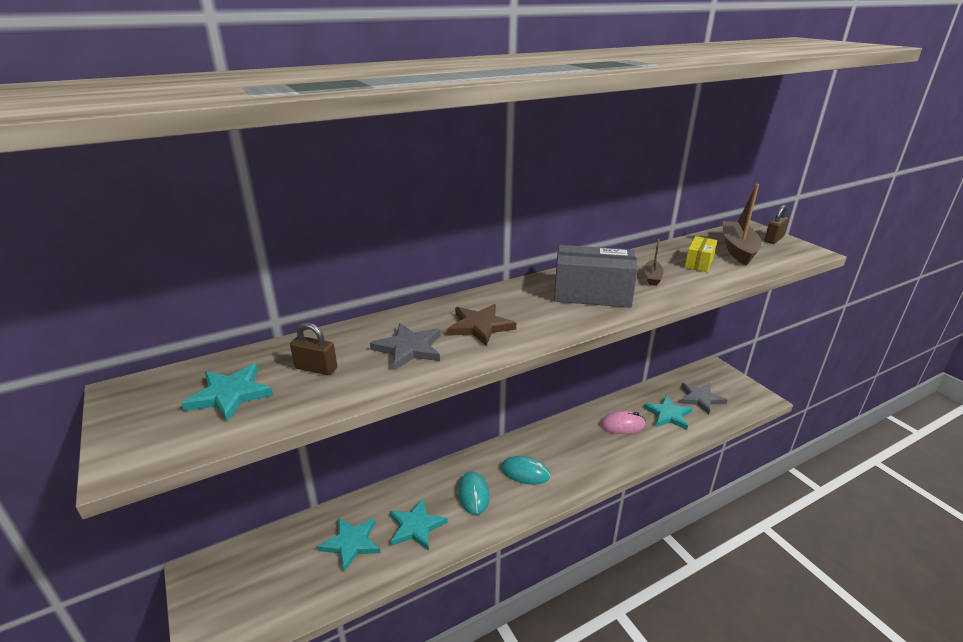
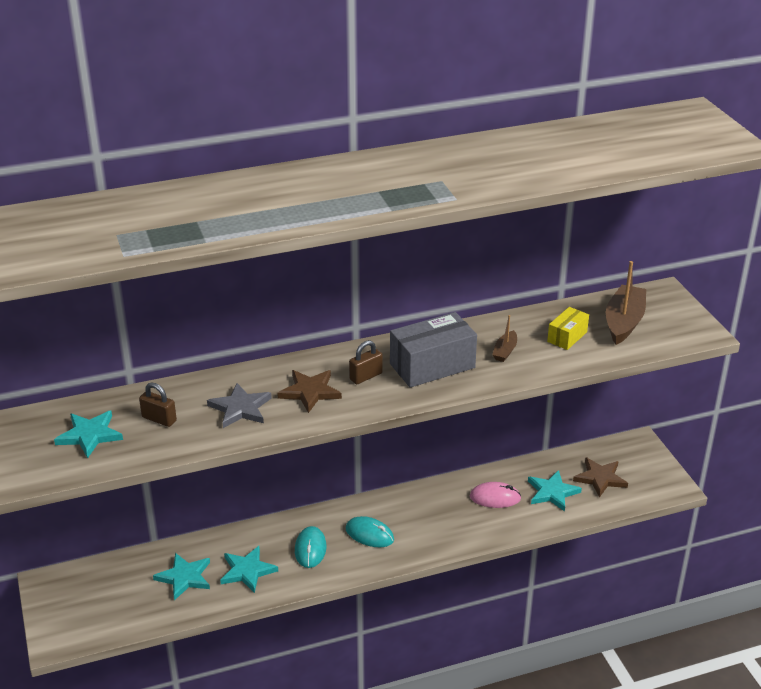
camera: 10 degrees right, 5 degrees up
grey box [554,245,638,308] -> grey box turned 45 degrees counterclockwise [390,312,477,388]
grey star [680,383,727,414] -> brown star [573,457,628,498]
brown padlock [764,205,789,244] -> brown padlock moved to [349,340,383,384]

